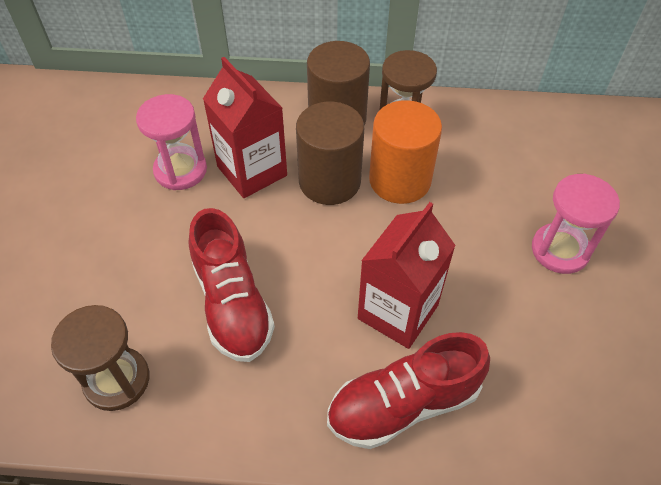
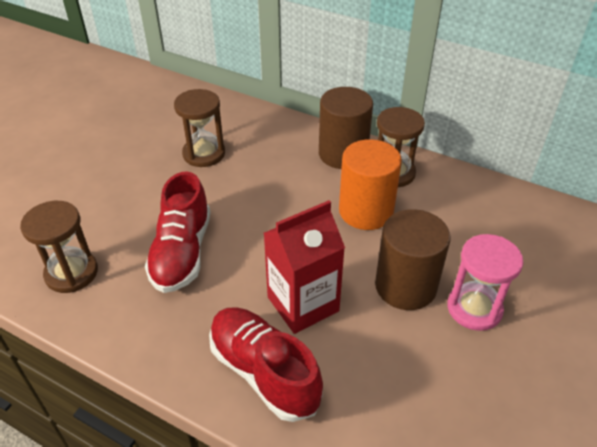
camera: 25 degrees right, 10 degrees down
pink hourglass [136,94,207,190] -> brown hourglass [174,89,225,167]
red carton [203,57,287,198] -> none
brown cylinder [296,102,364,205] -> brown cylinder moved to [375,209,451,310]
red shoe [327,332,490,449] -> red shoe turned 45 degrees clockwise [209,307,323,422]

